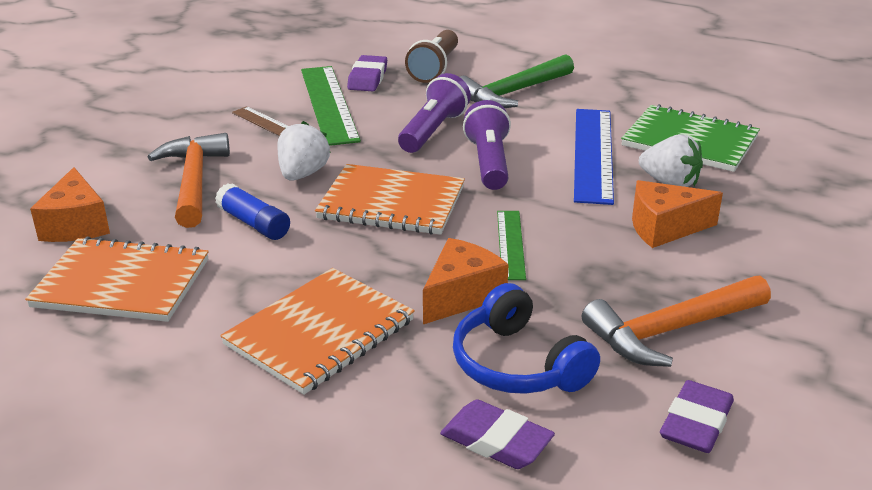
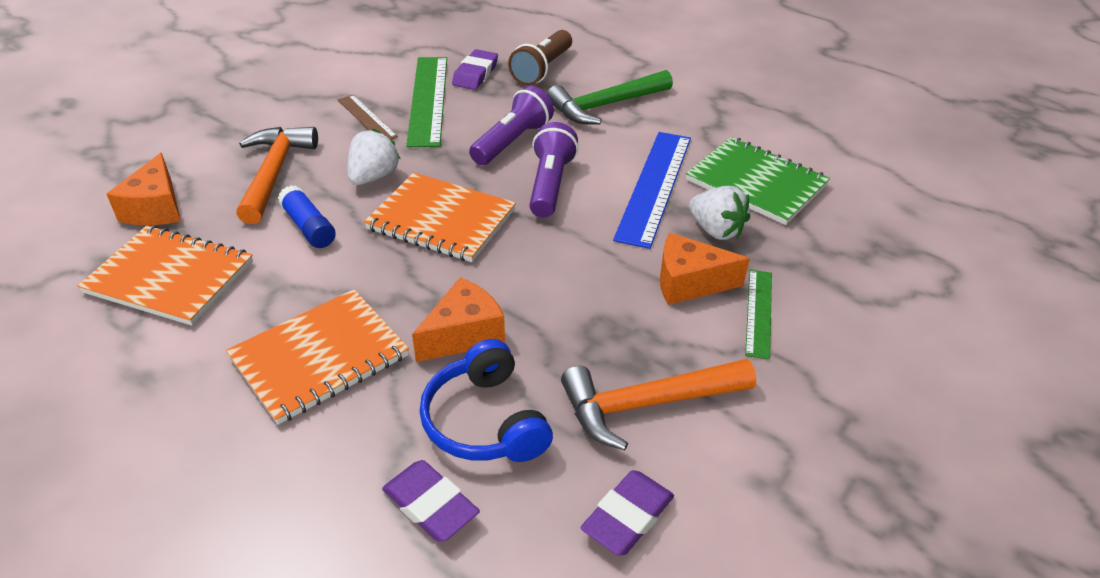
camera: 10 degrees right, 10 degrees up
green ruler [497,211,526,280] -> green ruler moved to [745,270,772,360]

